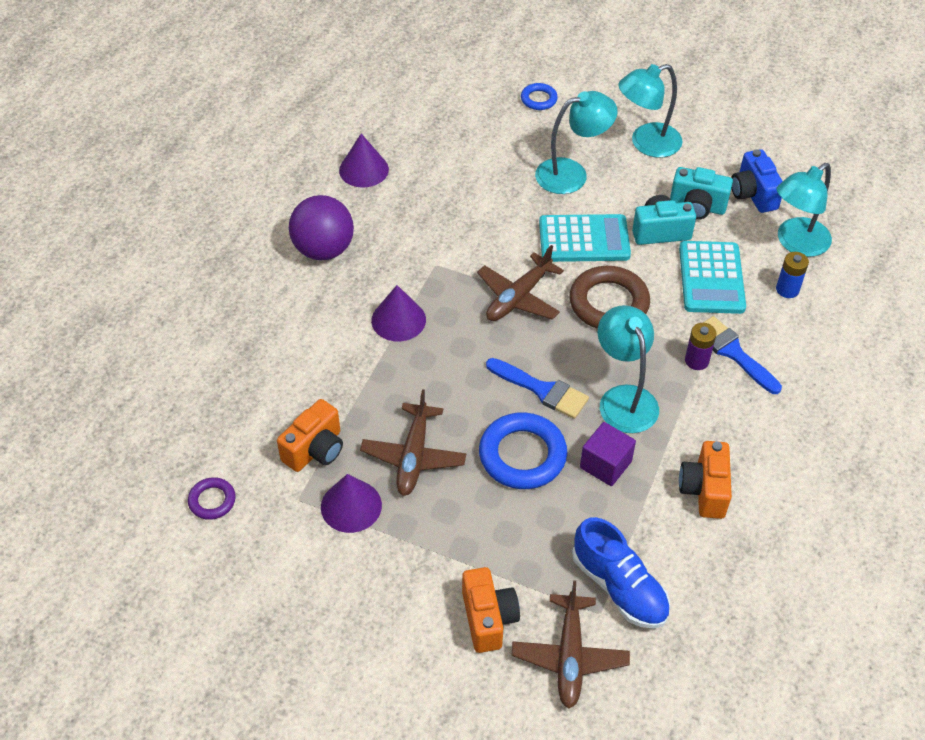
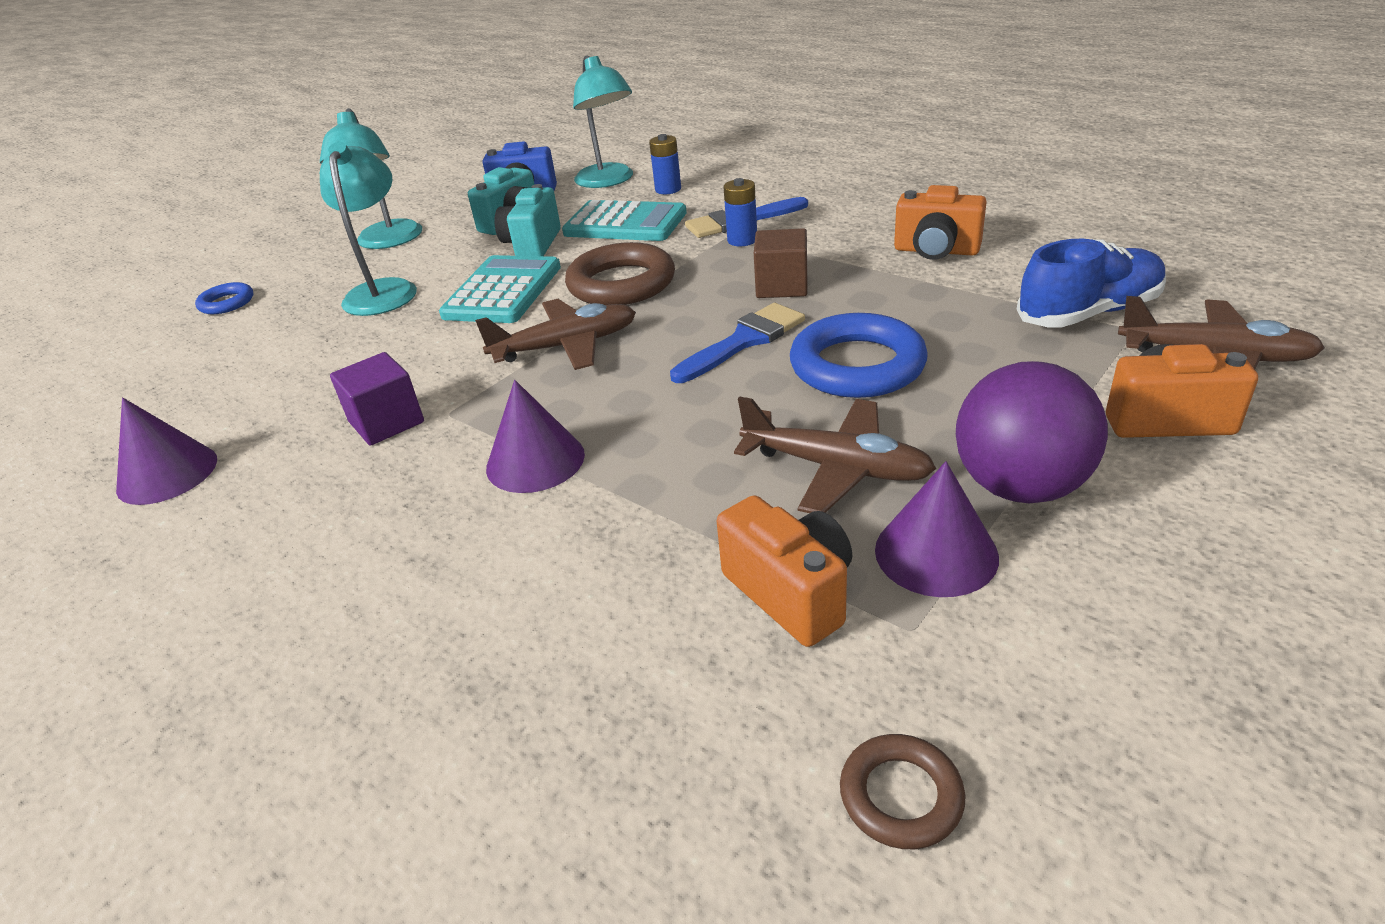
camera: 70 degrees left, 15 degrees down
purple ring [188,477,236,520] -> brown ring [840,734,965,849]
purple ball [289,195,354,260] -> purple ball moved to [956,361,1108,503]
brown plane [477,245,564,321] -> brown plane turned 75 degrees counterclockwise [475,299,636,370]
purple cube [580,422,636,486] -> purple cube moved to [330,352,424,446]
turquoise lamp [598,305,659,433] -> brown cube [754,228,808,298]
purple battery [685,323,717,370] -> blue battery [723,178,757,246]

